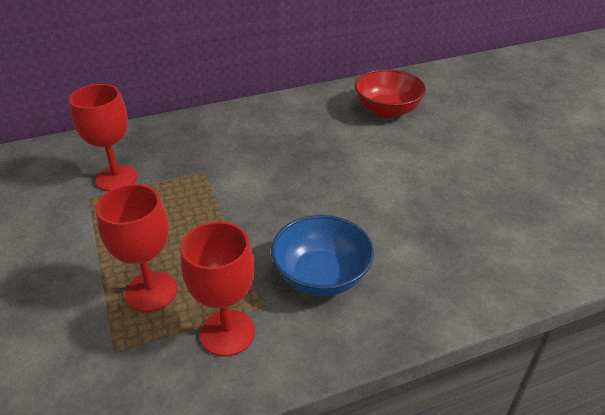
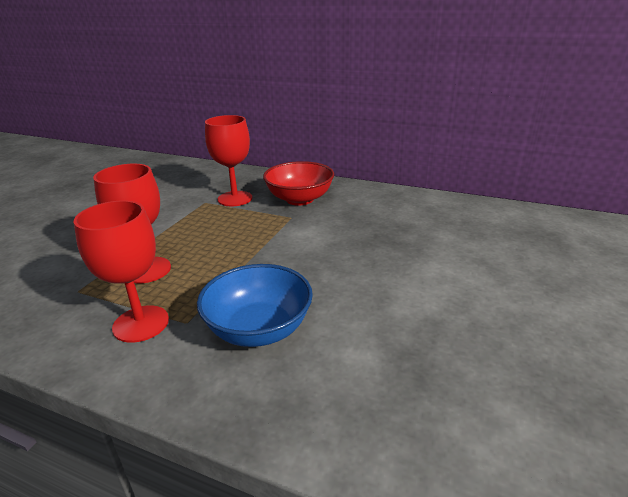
camera: 45 degrees right, 10 degrees down
red bowl [354,69,426,118] -> red bowl moved to [263,161,334,206]

